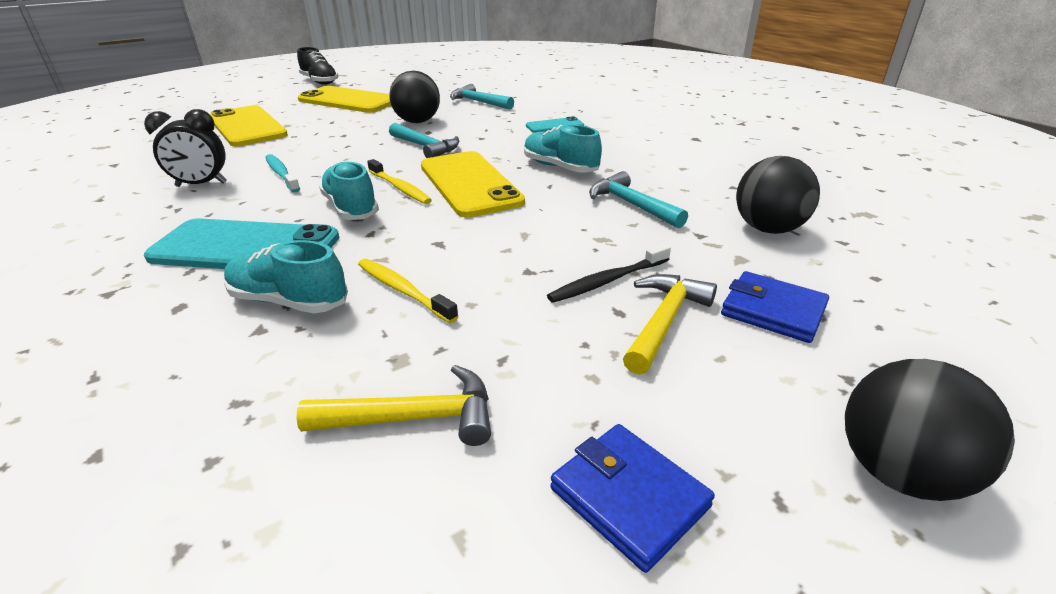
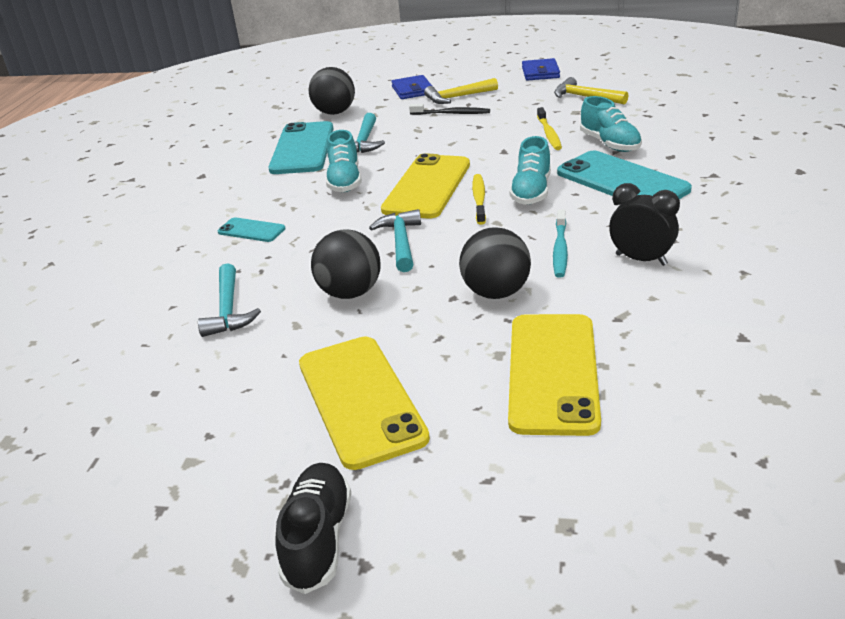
camera: 135 degrees left, 0 degrees up
black ball [845,359,1015,501] -> black ball moved to [459,227,531,299]
none -> turquoise phone [269,121,333,174]

